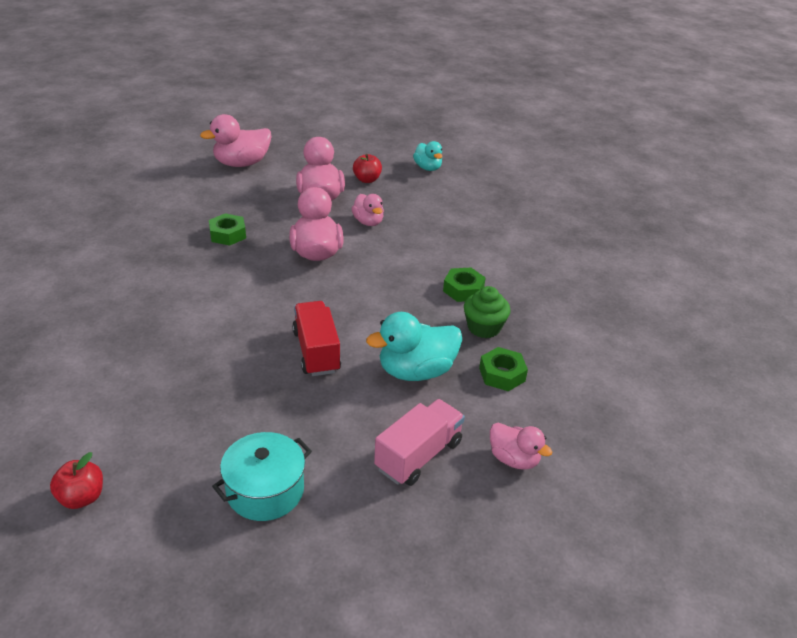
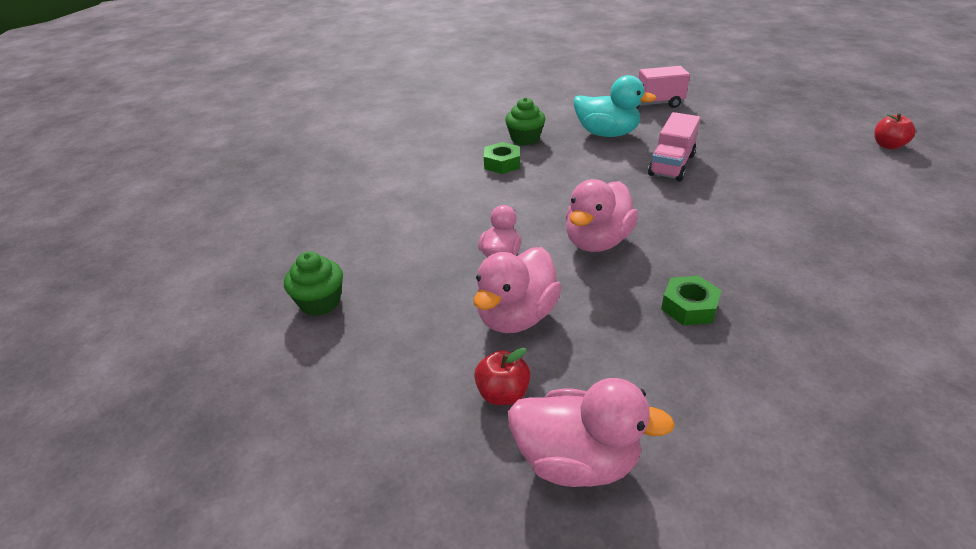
camera: 135 degrees left, 0 degrees up
turquoise pot [212,432,312,521] -> none
red truck [292,301,341,376] -> pink truck [648,112,701,181]
red apple [353,154,382,183] -> red apple moved to [474,348,531,405]
turquoise duck [413,141,443,171] -> green cupcake [284,251,343,316]
green nut [479,347,528,391] -> none
pink duck [490,423,552,470] -> none

